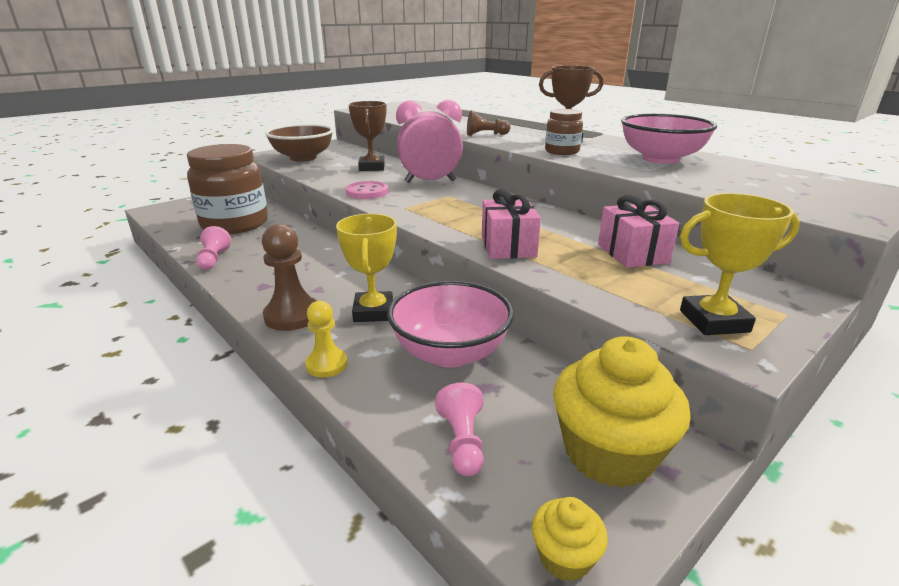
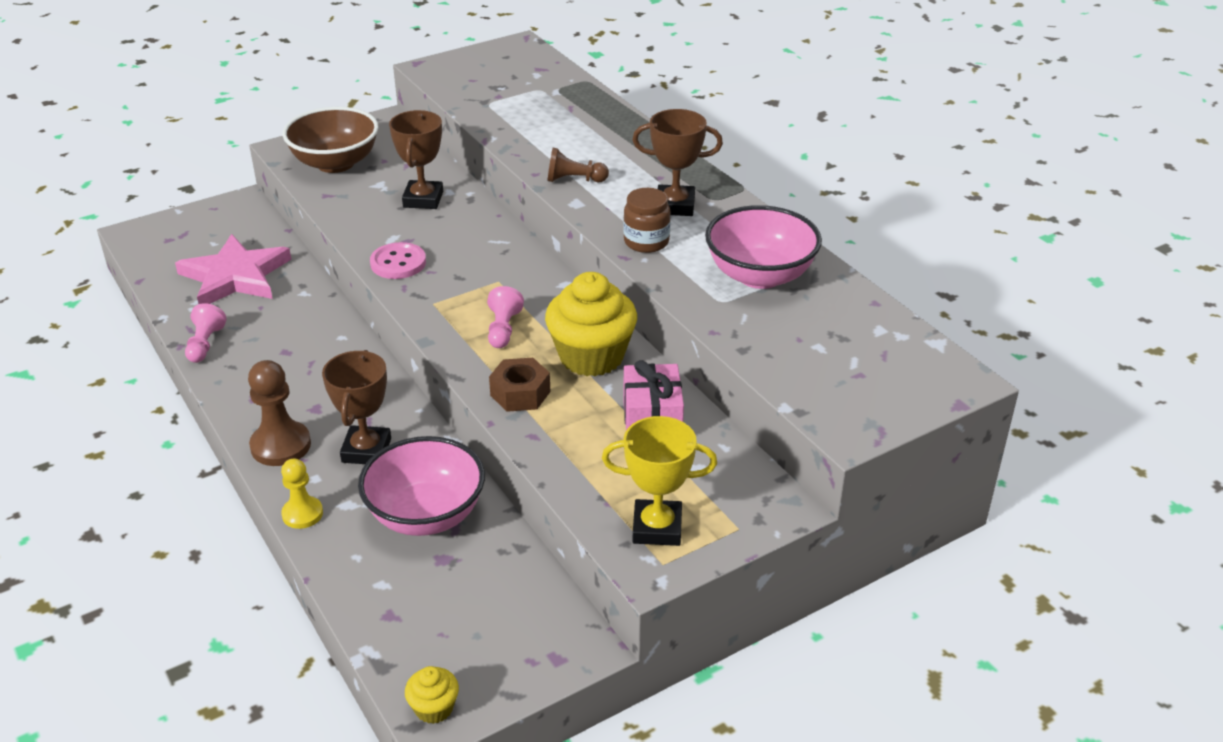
camera: 10 degrees right, 10 degrees up
brown jar [187,144,268,234] -> pink star [175,234,292,304]
yellow trophy [336,214,397,322] -> brown trophy [322,350,391,464]
pink clock [396,100,463,183] -> none
pink pawn [435,383,484,476] -> pink pawn moved to [487,286,524,348]
pink gift [482,189,541,259] -> brown nut [489,358,550,412]
yellow cupcake [553,336,691,488] -> yellow cupcake moved to [545,272,637,376]

